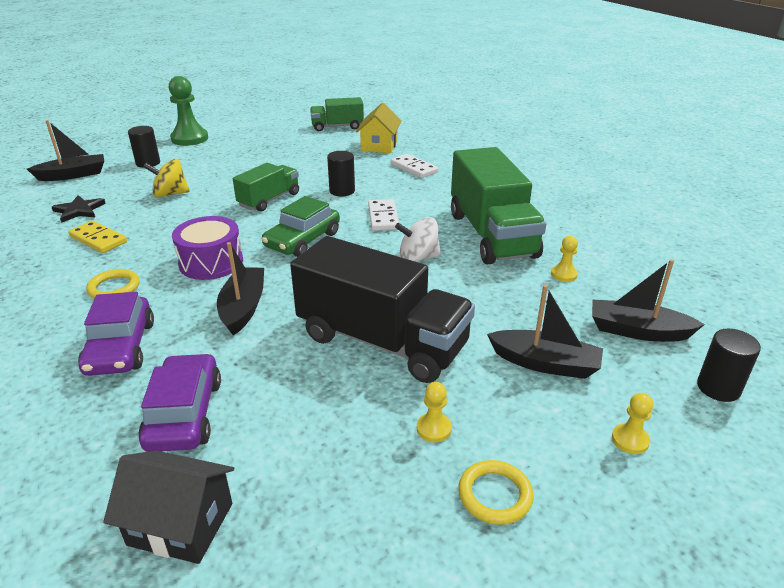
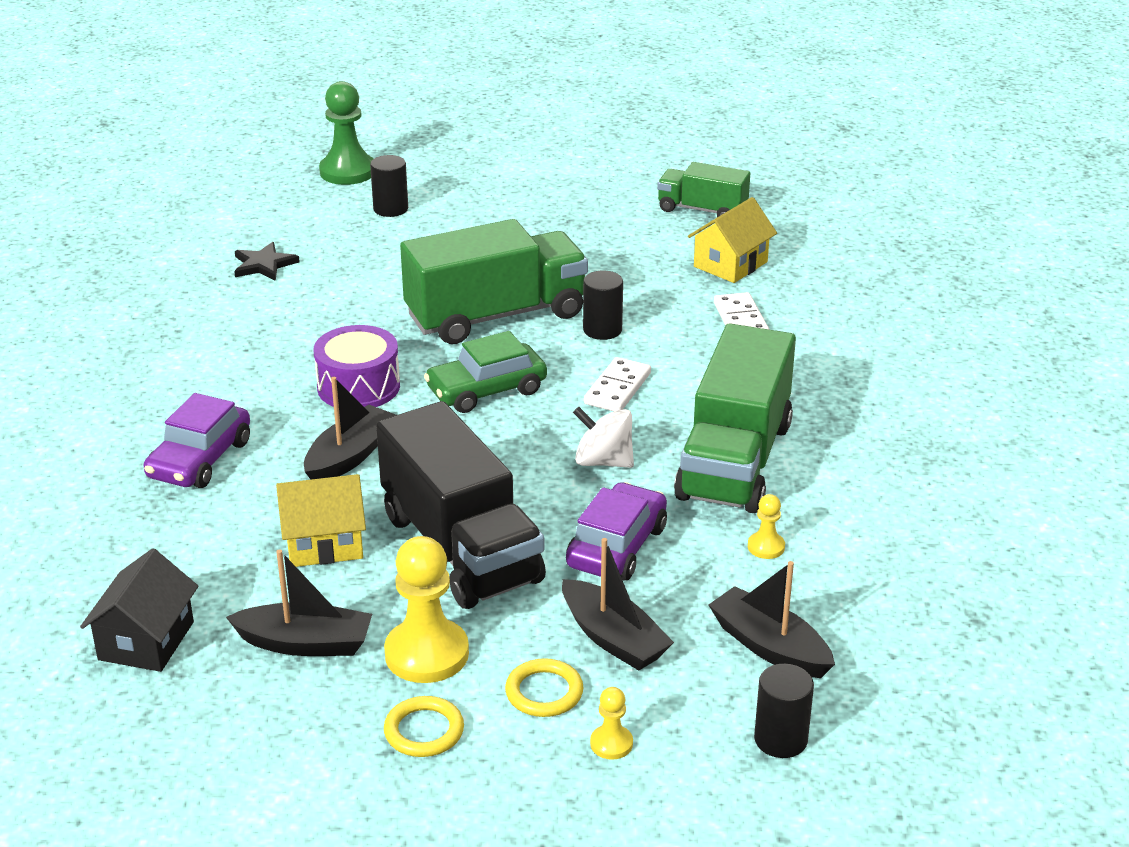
camera: 30 degrees right, 0 degrees up
black boat [27,120,104,181] -> black boat moved to [226,549,372,656]
yellow domino [68,221,127,253] -> none
yellow ring [86,269,140,299] -> yellow ring moved to [505,658,584,717]
black house [103,450,234,564] -> black house turned 60 degrees clockwise [80,548,198,672]
purple car [138,353,221,452] -> purple car moved to [566,482,667,581]
yellow spinning top [144,159,190,198] -> none
green pawn [169,76,208,146] -> green pawn moved to [319,81,373,185]
green truck [233,163,299,212] -> green truck [400,219,588,344], size x1.82
yellow pawn [417,382,452,442] -> yellow pawn [384,536,469,683], size x2.09
none -> yellow house [276,474,366,567]

